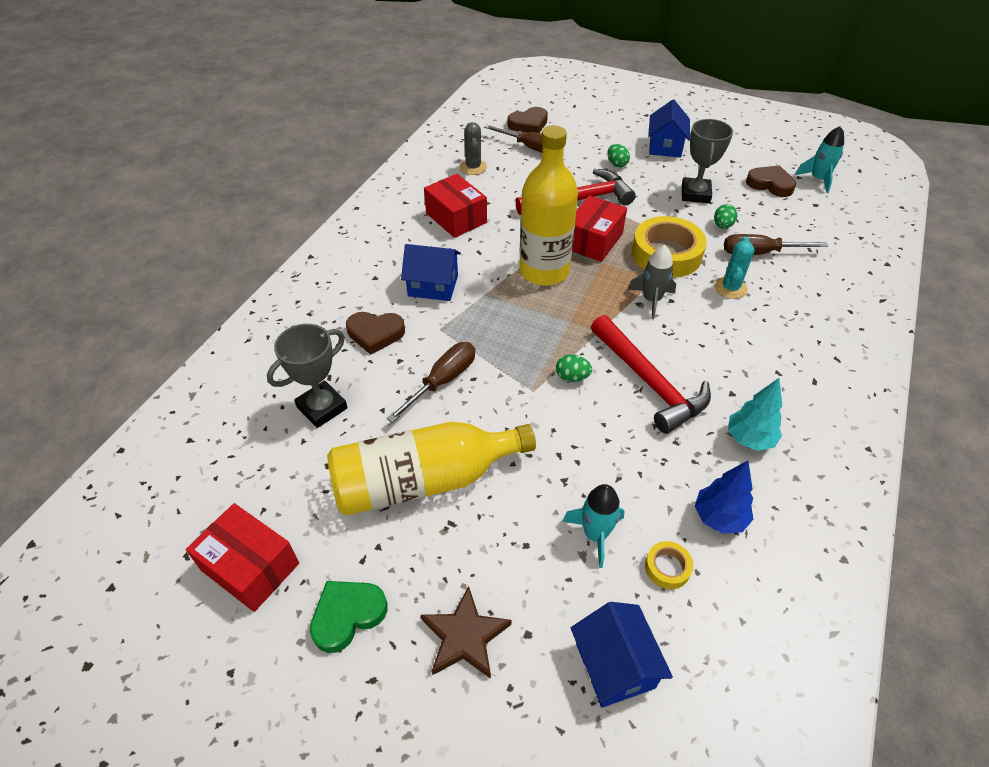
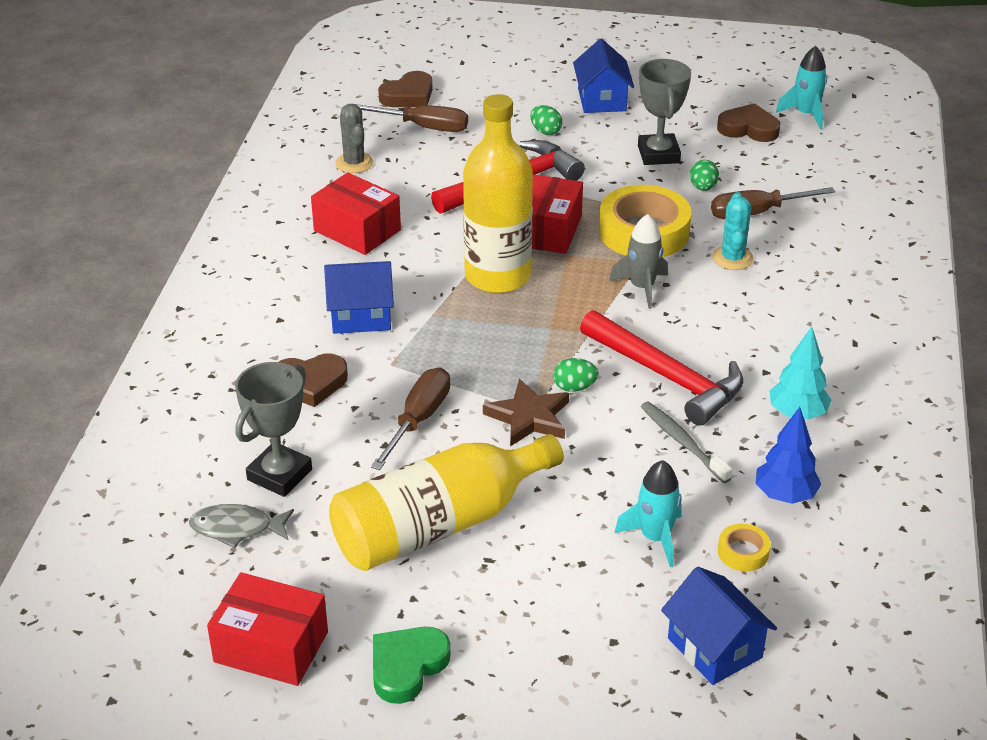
camera: 15 degrees left, 10 degrees down
brown star [421,586,512,679] -> brown star moved to [483,379,569,447]
none -> grey fish [189,504,294,548]
none -> grey toothbrush [641,402,733,483]

